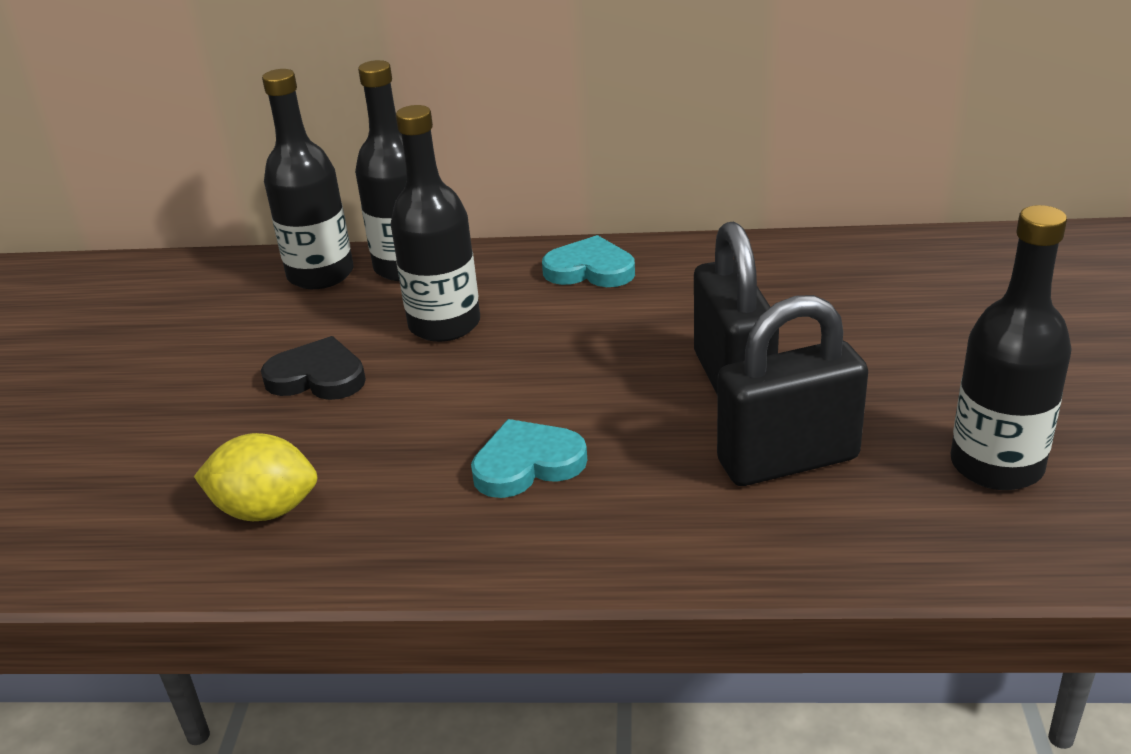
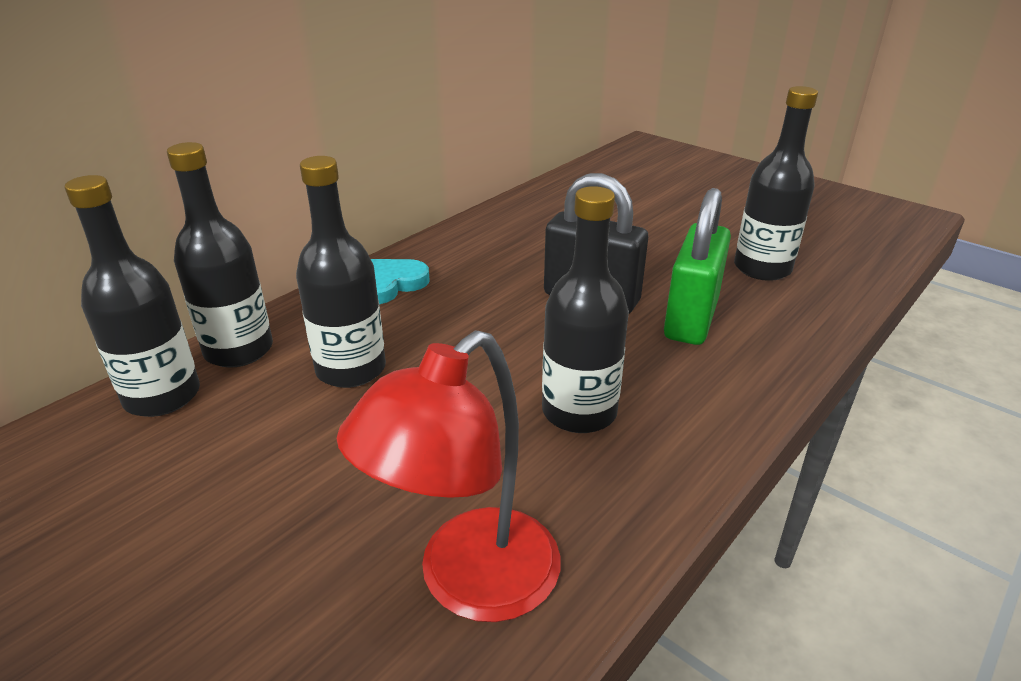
camera: 55 degrees left, 0 degrees up
yellow lemon [194,433,317,521] -> red lamp [337,331,560,622]
black heart [261,336,366,400] -> none
turquoise heart [471,419,587,498] -> black bottle [542,186,629,433]
black padlock [717,295,868,486] -> green padlock [664,188,731,345]

